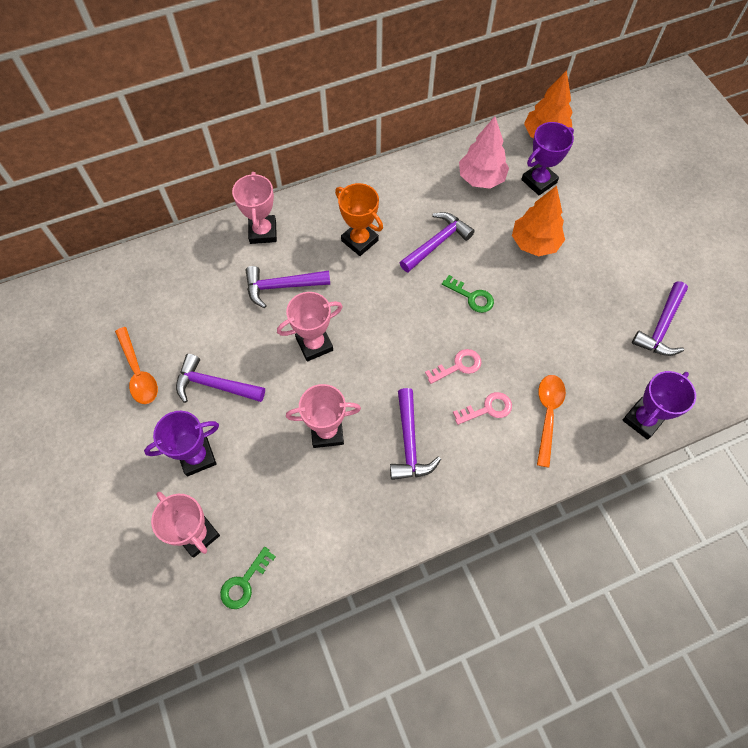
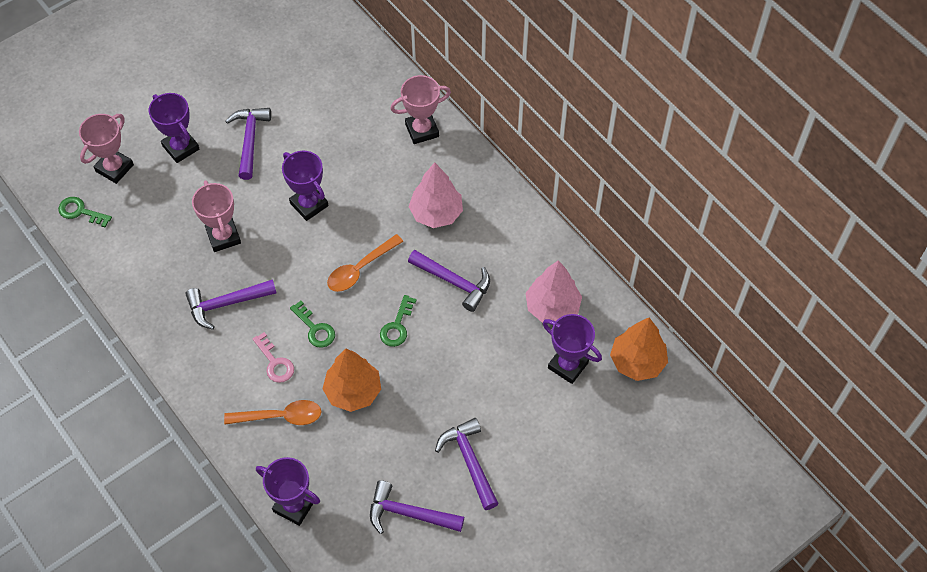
camera: 75 degrees right, 5 degrees down
orange spoon [115,327,158,404] -> orange spoon moved to [327,234,403,292]
purple hammer [246,266,330,308] -> purple hammer moved to [435,418,499,510]
pink trophy [277,292,343,362] -> purple trophy [282,151,328,221]
orange trophy [335,183,383,256] -> pink tree [409,162,463,228]
pink key [425,349,482,384] -> green key [290,301,335,348]
orange tree [512,186,565,257] -> orange tree moved to [322,349,381,412]

